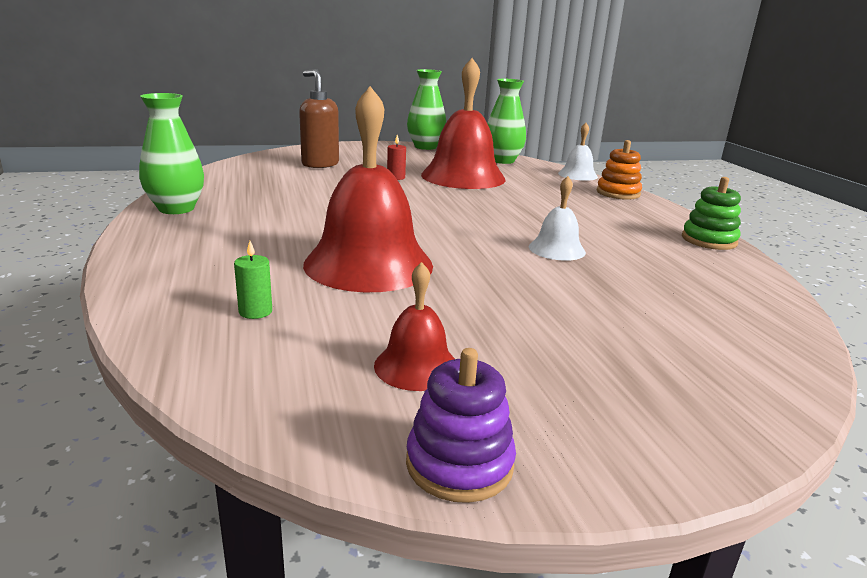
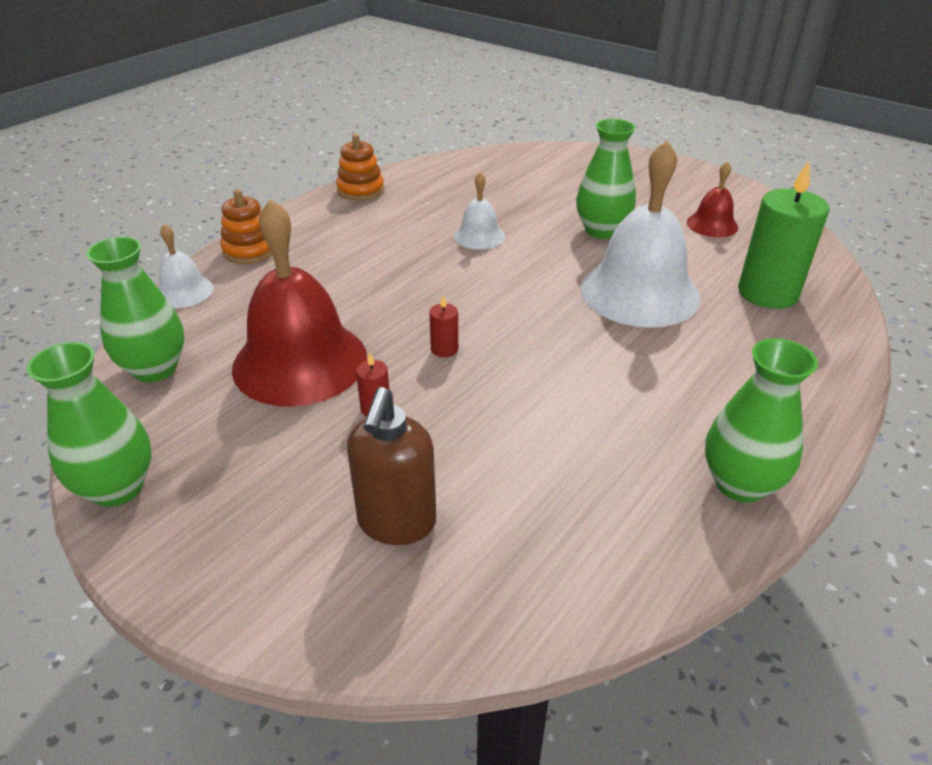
camera: 125 degrees left, 15 degrees up
green candle [234,241,272,319] -> green candle [738,161,830,309], size x2.35
red bell [303,86,433,292] -> white bell [580,140,701,328]
purple stacking toy [406,348,516,503] -> none
green stacking toy [682,177,741,250] -> orange stacking toy [336,134,384,201]
none -> red candle [429,295,458,357]
none -> green vase [576,119,636,239]

